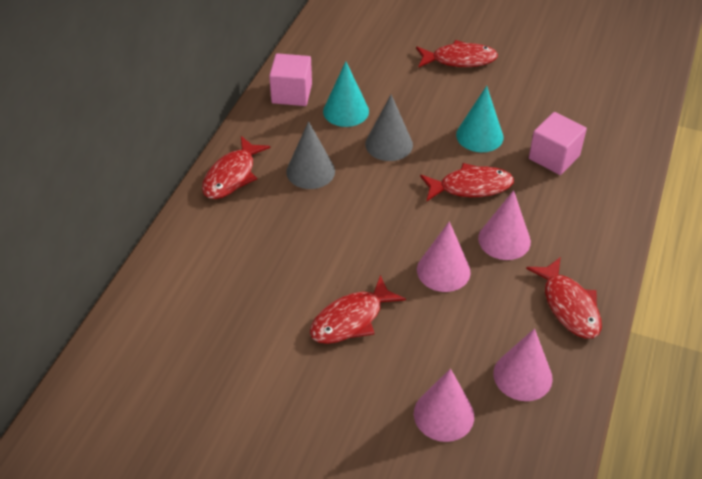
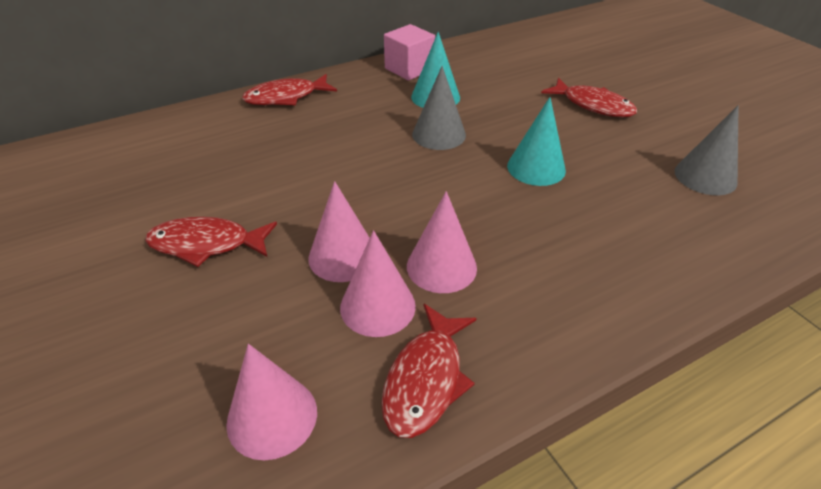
camera: 40 degrees right, 5 degrees down
grey cone [286,121,335,189] -> grey cone moved to [674,105,739,195]
pink cone [414,368,474,442] -> pink cone moved to [340,230,416,337]
red fish [420,163,514,202] -> none
pink cube [529,112,587,175] -> none

